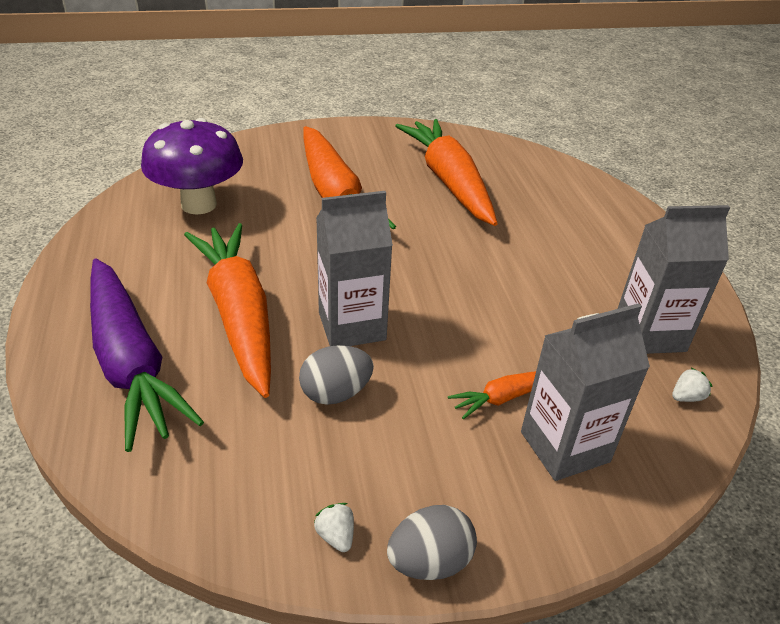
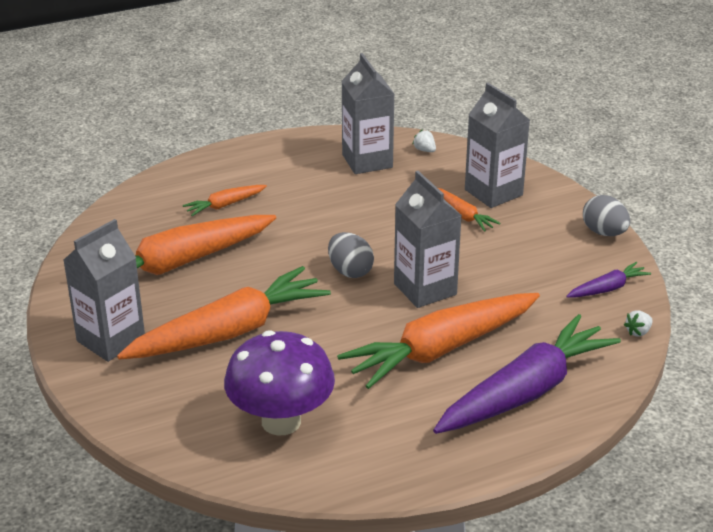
camera: 100 degrees left, 5 degrees down
grey egg [299,345,374,405] -> grey egg moved to [328,232,374,278]
white strawberry [314,503,354,552] -> white strawberry moved to [624,310,653,337]
none -> grey carton [63,219,145,362]
none -> orange carrot [183,185,267,216]
none -> purple carrot [566,262,651,298]

